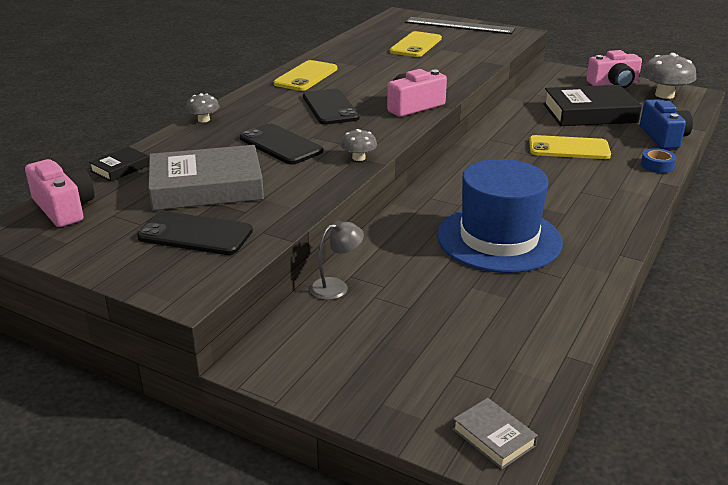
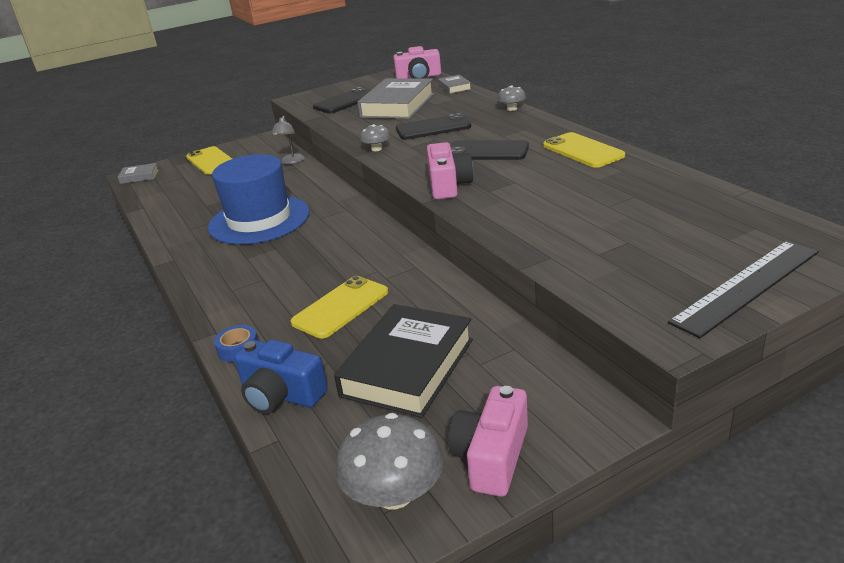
camera: 125 degrees right, 0 degrees up
black book [89,147,149,182] -> grey book [438,75,471,94]
yellow phone [390,31,442,57] -> yellow phone moved to [186,146,232,175]

